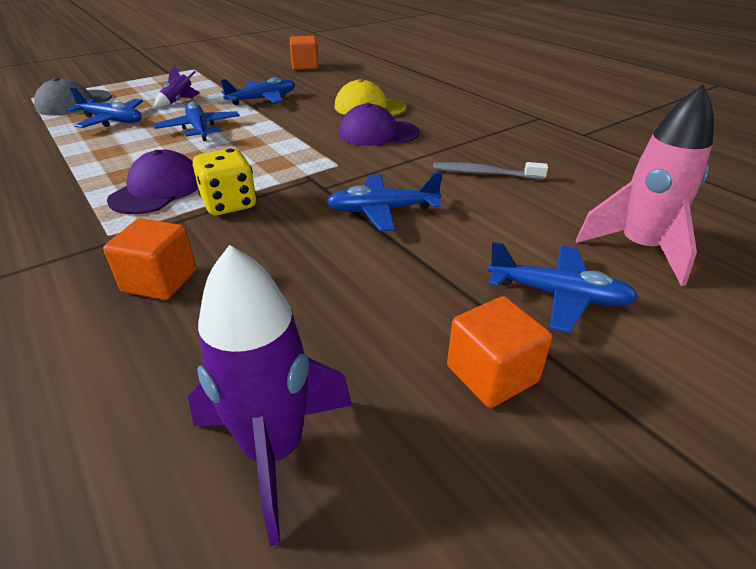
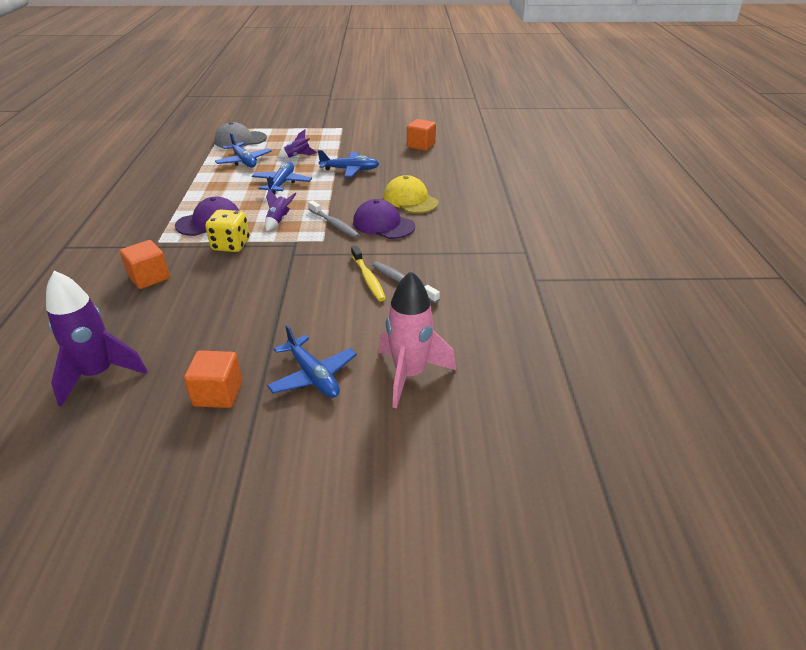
camera: 35 degrees right, 0 degrees up
blue plane [327,173,443,231] -> none
none -> purple rocket [265,189,296,231]
none -> grey toothbrush [308,200,360,238]
none -> yellow toothbrush [351,246,386,301]

